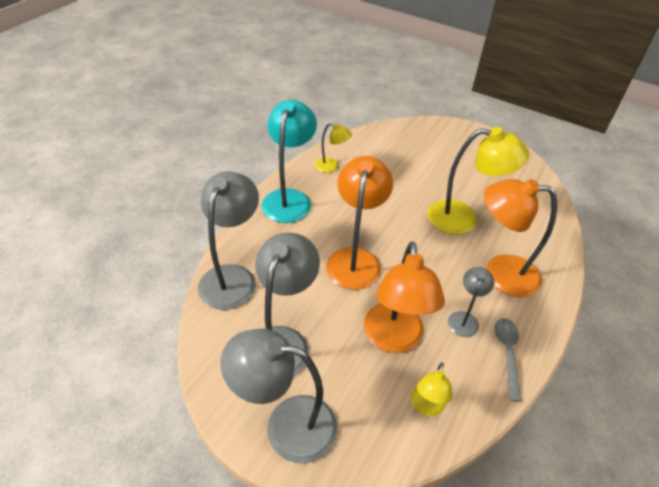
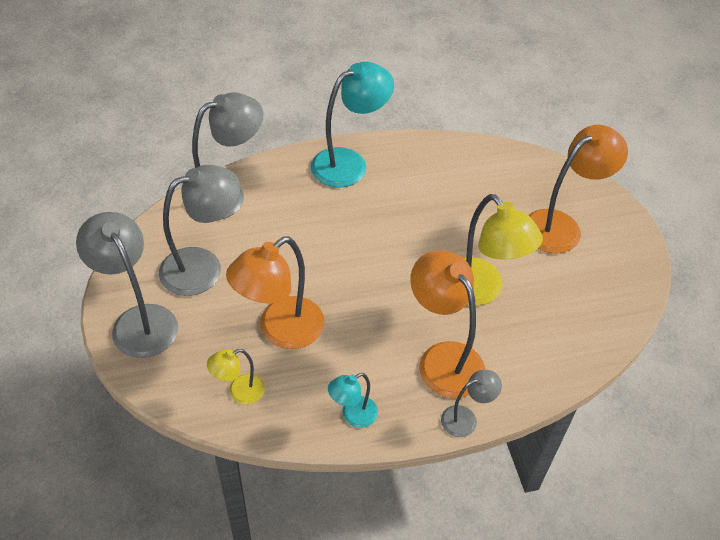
camera: 45 degrees right, 5 degrees up
yellow lamp [315,123,352,173] -> none
orange lamp [326,156,393,290] -> orange lamp moved to [529,125,628,254]
grey lamp [448,267,494,337] -> grey lamp moved to [441,370,502,437]
grey spoon [495,318,521,402] -> turquoise lamp [328,373,378,428]

